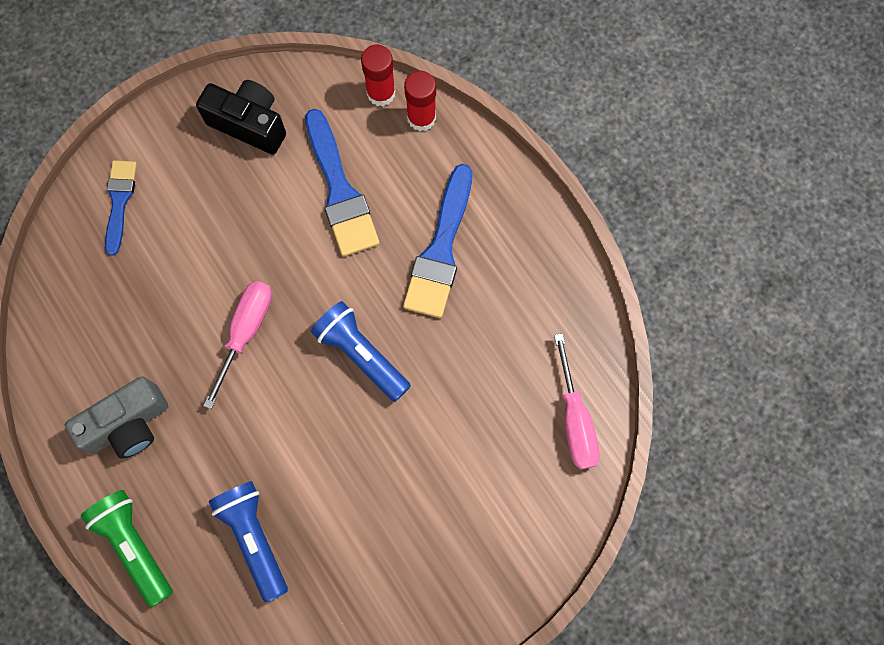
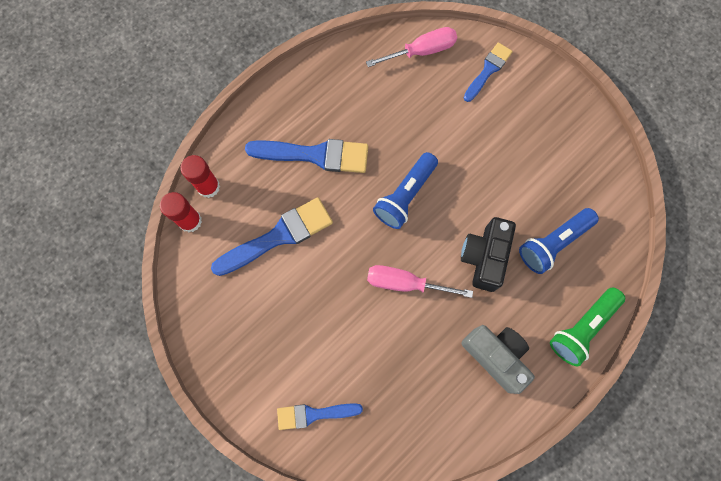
camera: 100 degrees left, 0 degrees up
black camera [196,80,286,155] -> black camera moved to [461,217,516,292]
none -> blue brush [464,42,513,102]

